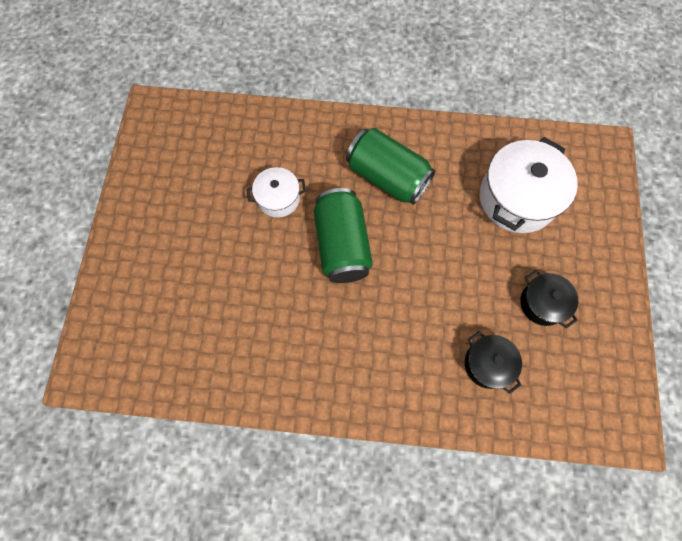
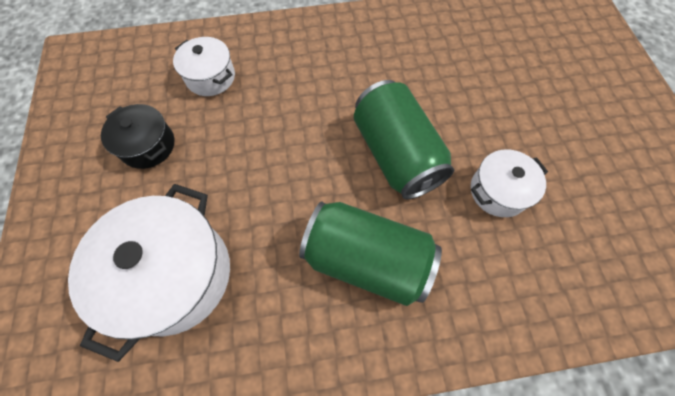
camera: 165 degrees right, 5 degrees down
black pot [465,331,522,394] -> white pot [173,37,235,96]

